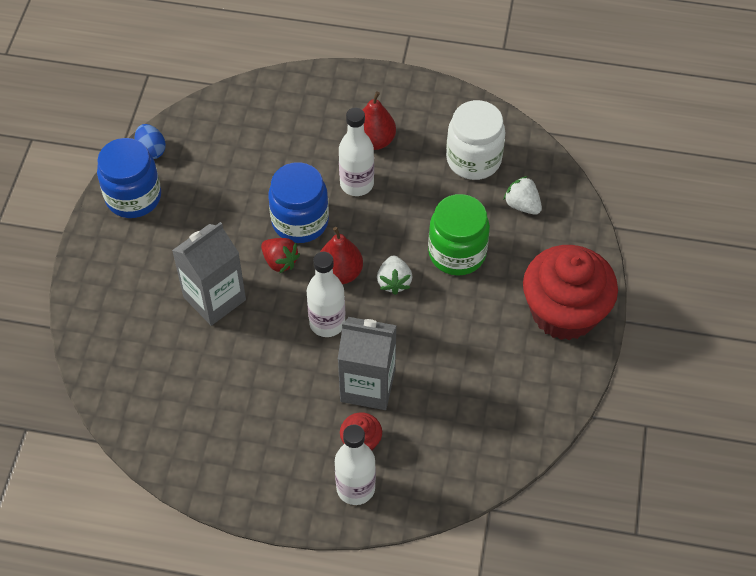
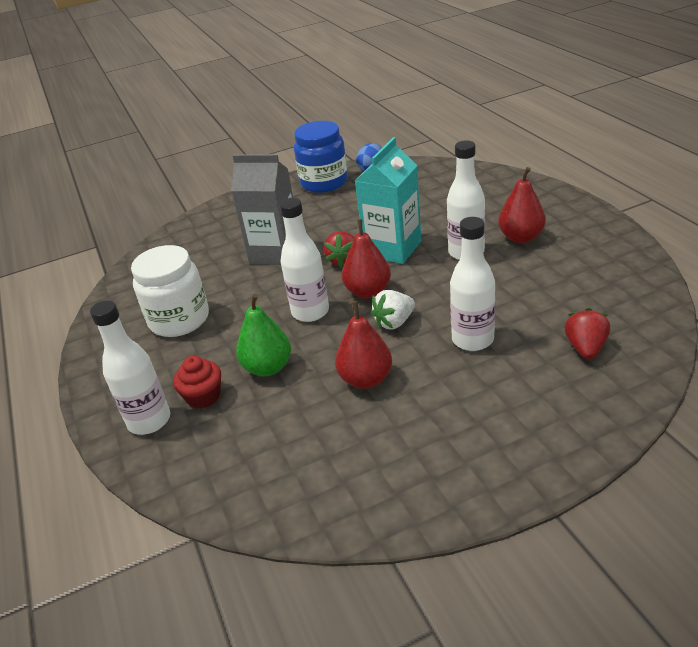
camera: 60 degrees right, 20 degrees down
blue jar [268,162,329,243] -> turquoise carton [355,137,422,264]
grey carton [338,317,397,410] -> green pear [236,294,291,376]
green jar [428,194,490,276] -> white bottle [450,217,495,351]
white jar [446,100,505,180] -> white jar moved to [131,245,209,337]
white strawberry [503,176,542,215] -> red strawberry [565,308,610,359]
red cupcake [523,245,618,340] -> none
none -> red pear [335,301,392,389]

